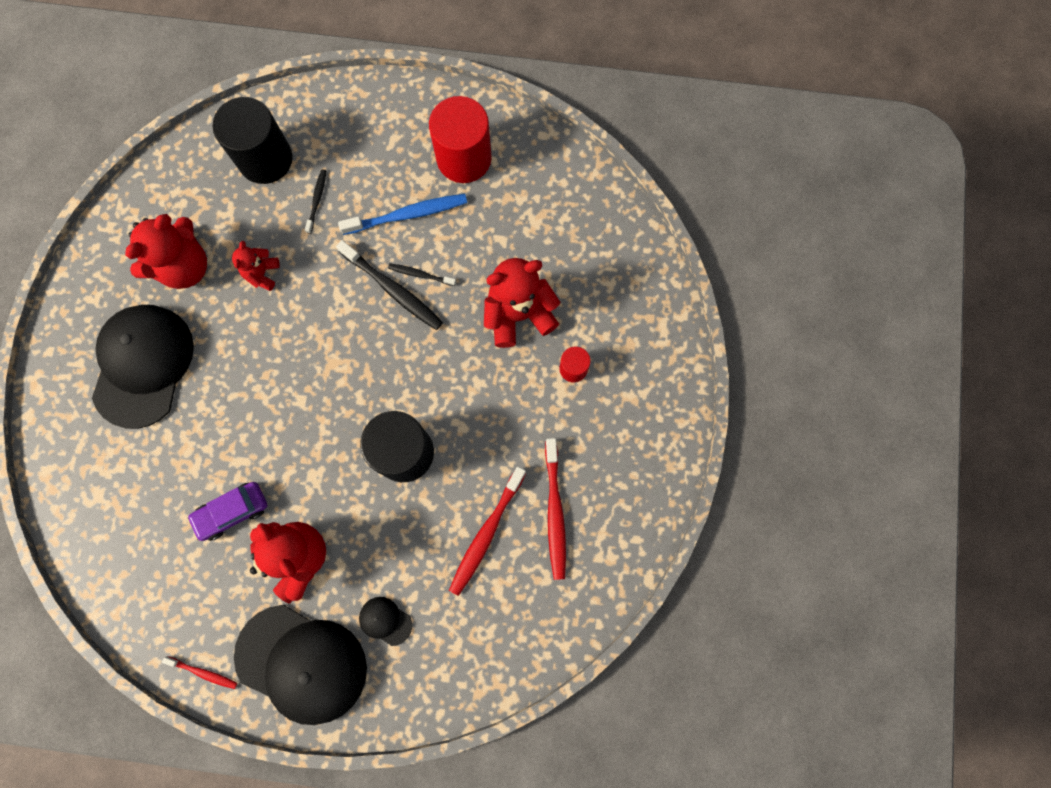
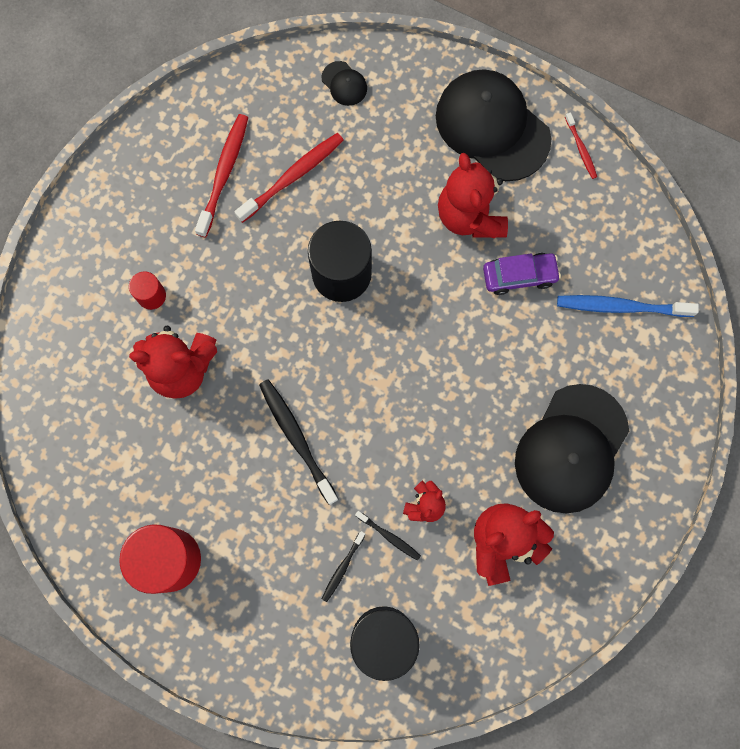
camera: 160 degrees left, 0 degrees up
red toothbrush [162,656,237,689] -> red toothbrush turned 150 degrees counterclockwise [565,113,597,179]
blue toothbrush [338,194,467,235] -> blue toothbrush moved to [557,295,699,317]
black cap [359,597,412,646] -> black cap moved to [321,61,367,106]
black toothbrush [388,263,456,286] -> black toothbrush moved to [355,511,421,561]

